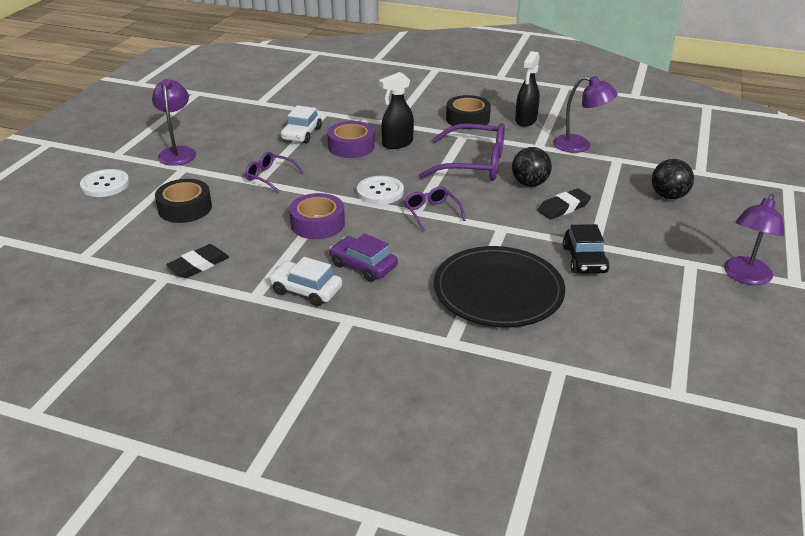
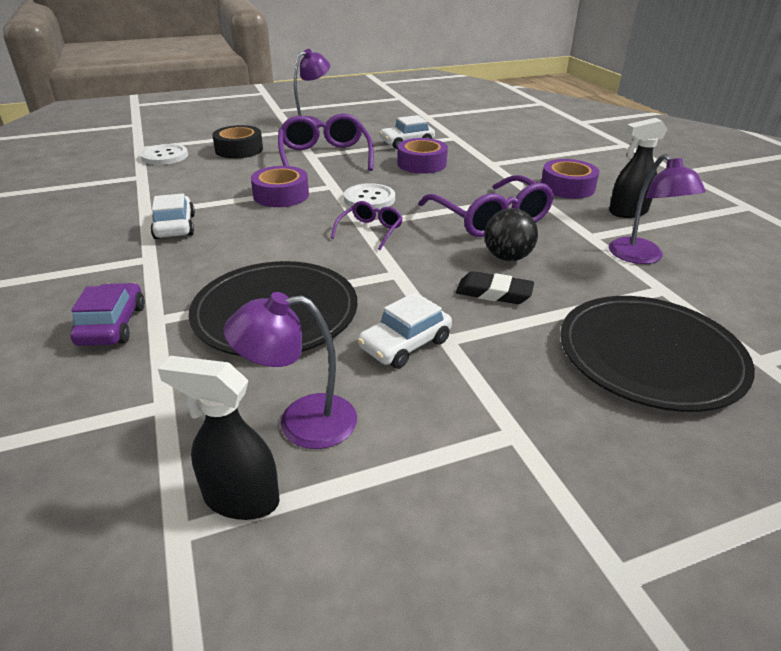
camera: 50 degrees right, 0 degrees up
white button [80,169,129,197] -> white button moved to [140,144,188,165]
black eraser [166,244,229,278] -> none
purple glasses [245,152,304,192] -> purple glasses [278,113,374,171], size x1.91
purple car [329,233,398,282] -> purple car moved to [70,283,145,346]
black spray bottle [379,72,414,149] -> black spray bottle moved to [158,356,280,520]
black tape [446,95,491,129] -> purple tape [541,159,599,199]
black car [563,224,610,274] -> white car [357,292,452,369]
black ball [652,159,694,199] -> black plate [560,296,755,412]
purple lamp [724,194,784,285] -> purple lamp moved to [223,292,357,449]

